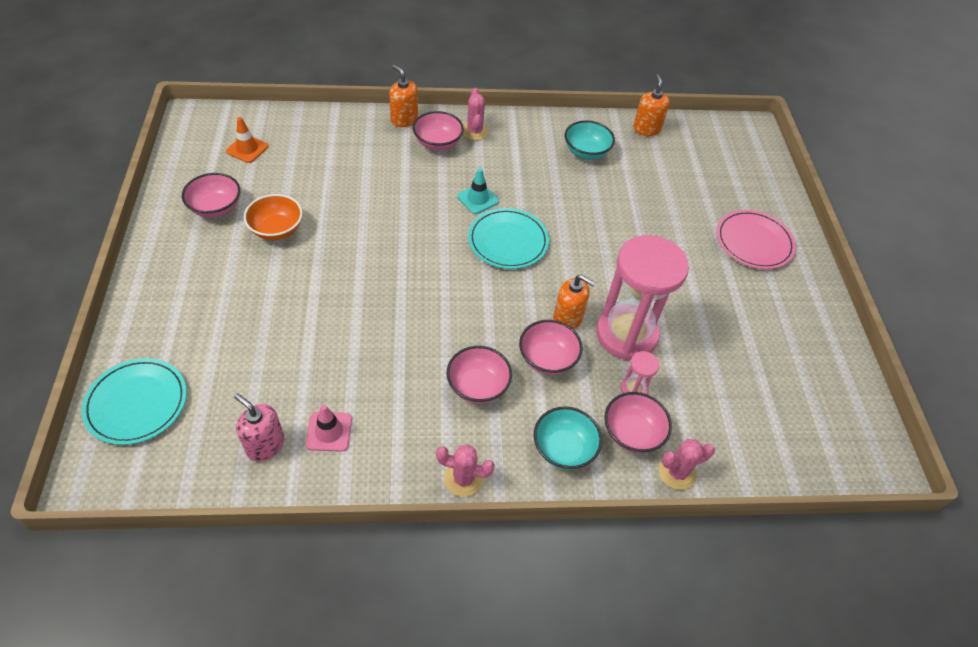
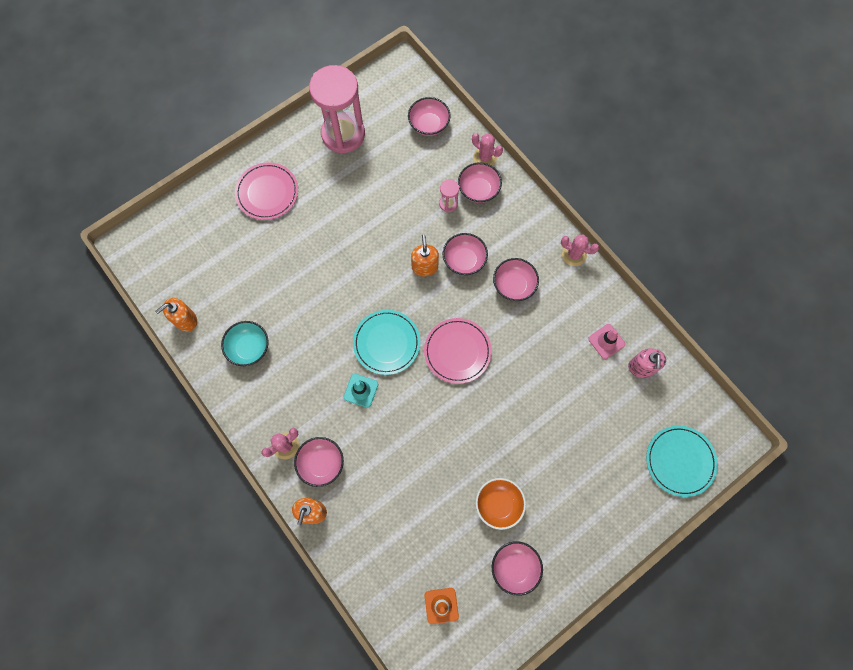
camera: 120 degrees left, 20 degrees up
pink cactus [436,444,495,497] -> pink cactus turned 45 degrees counterclockwise [561,235,599,266]
turquoise bowl [534,406,602,470] -> none
pink hourglass [596,235,689,360] -> pink hourglass moved to [309,65,365,154]
none -> pink bowl [408,97,451,136]
none -> pink plate [424,318,492,384]

